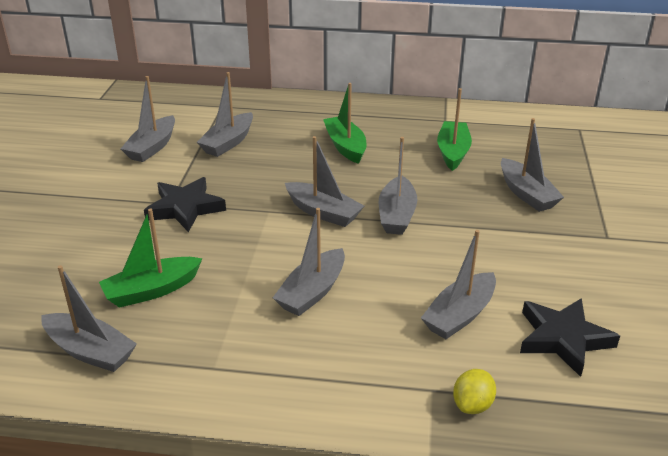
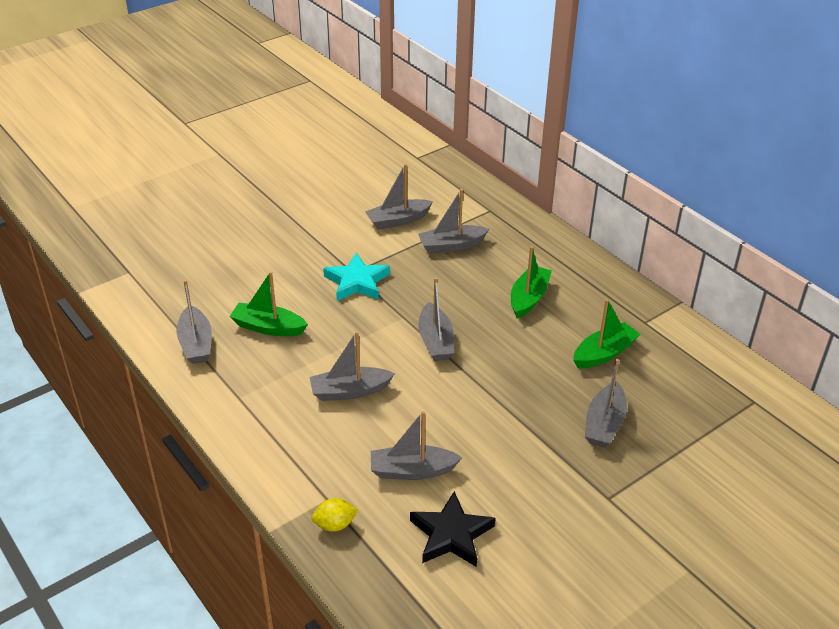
camera: 45 degrees right, 5 degrees up
black star [144,177,226,232] -> turquoise star [323,253,390,301]
grey boat [379,137,417,235] -> none

